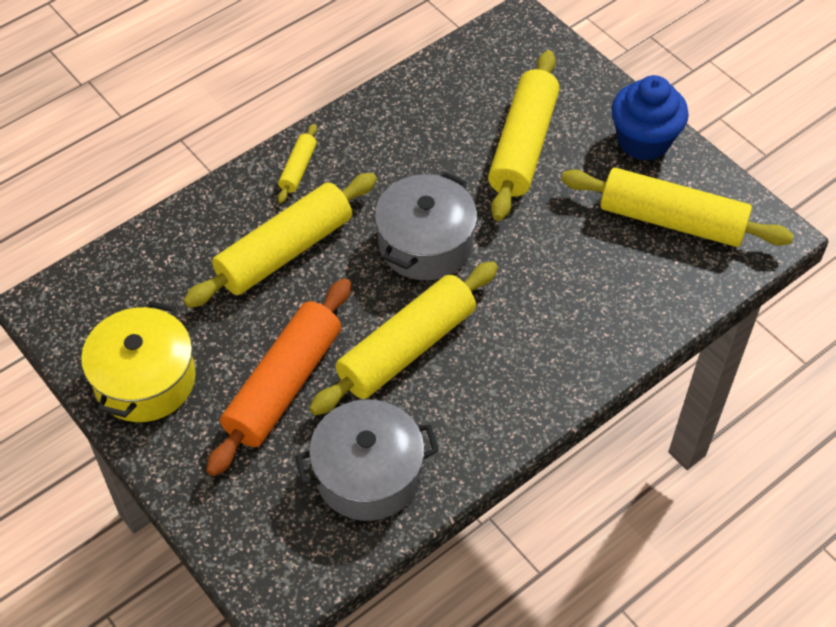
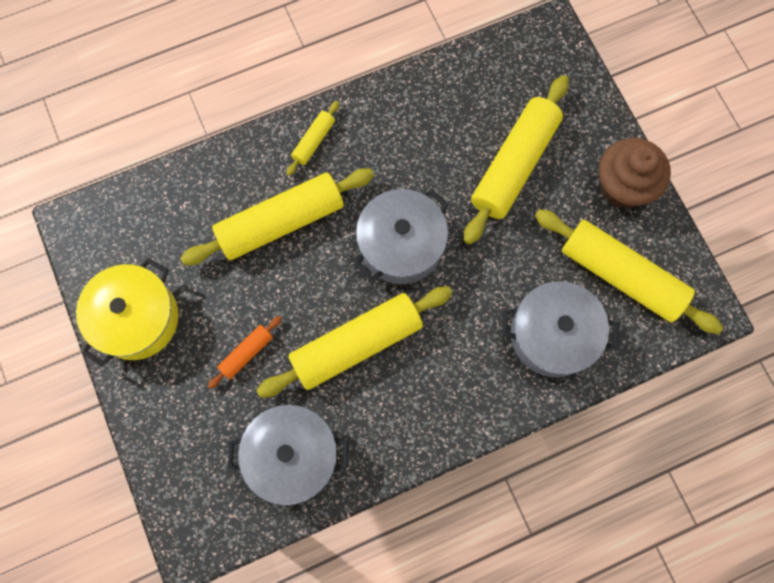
camera: 15 degrees right, 20 degrees up
orange rolling pin [206,278,351,476] -> orange rolling pin [208,316,282,389], size x0.46
blue cupcake [611,75,689,161] -> brown cupcake [599,138,671,209]
none -> grey pot [502,281,619,377]

